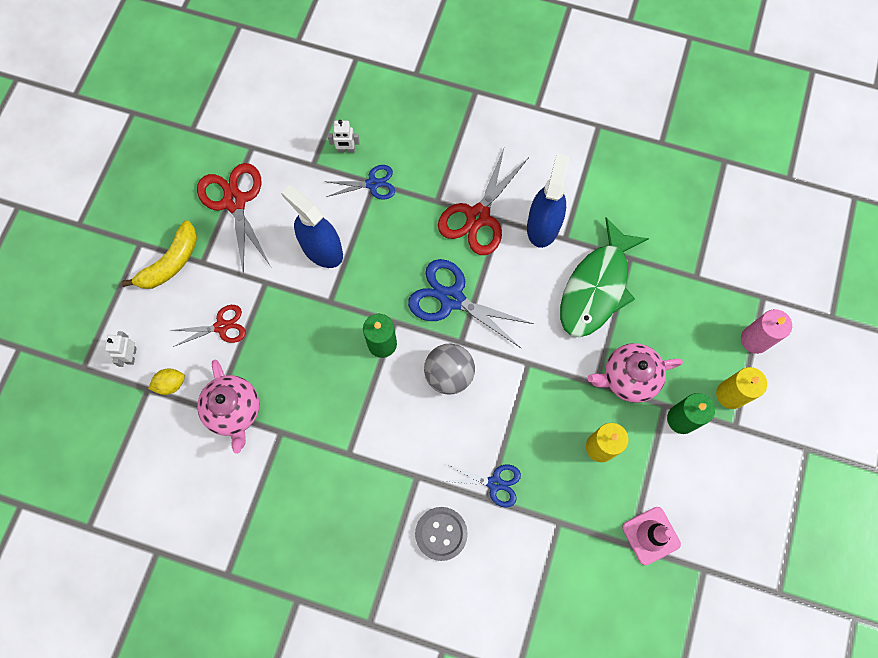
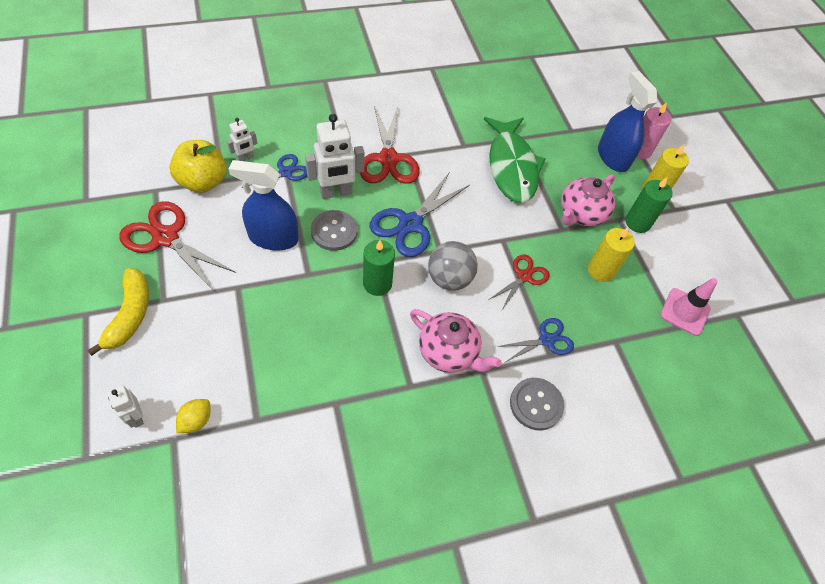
camera: 40 degrees left, 15 degrees down
red scissors [171,305,246,347] -> red scissors moved to [488,254,549,310]
pink teapot [197,360,259,454] -> pink teapot moved to [410,309,501,373]
blue scissors [408,259,534,348] -> blue scissors turned 45 degrees counterclockwise [370,173,470,257]
blue spray bottle [527,153,569,248] -> blue spray bottle moved to [598,71,657,172]
none -> yellow apple [170,140,226,193]
none -> white robot [305,114,365,199]
none -> grey button [311,210,358,251]

